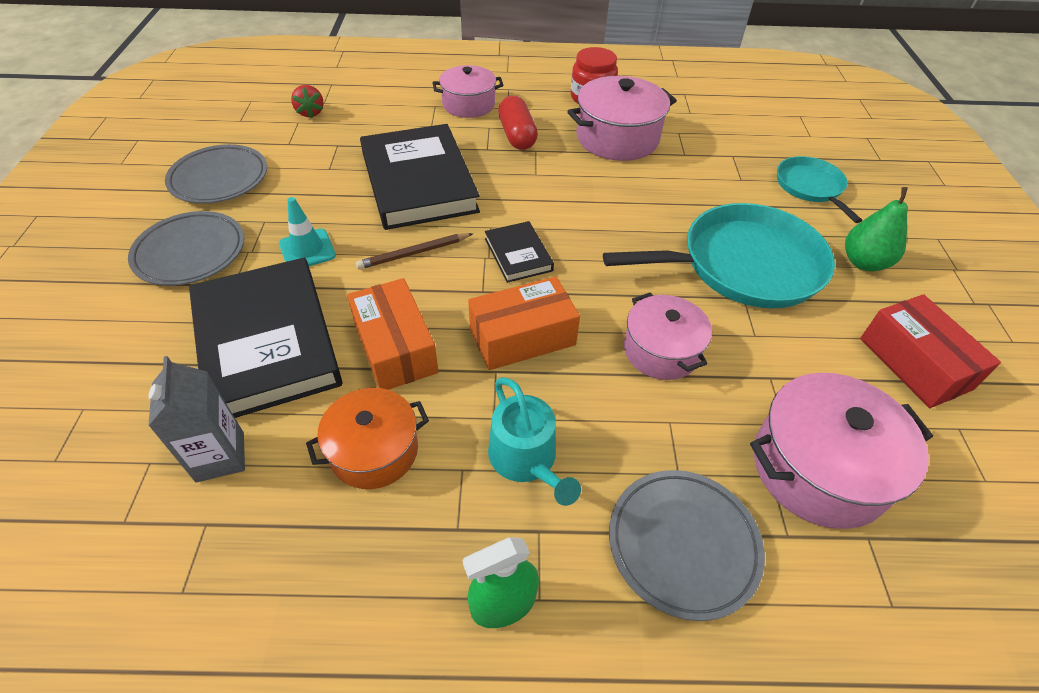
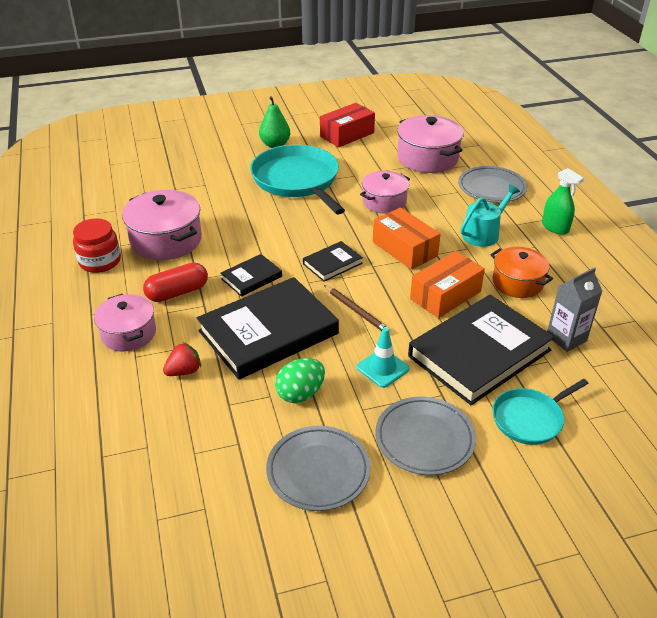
camera: 105 degrees left, 10 degrees down
red strawberry [291,85,324,118] -> red strawberry moved to [163,342,201,376]
turquoise pan [777,156,862,223] -> turquoise pan moved to [492,379,589,445]
none -> black book [220,254,282,297]
none -> green egg [275,358,325,403]

